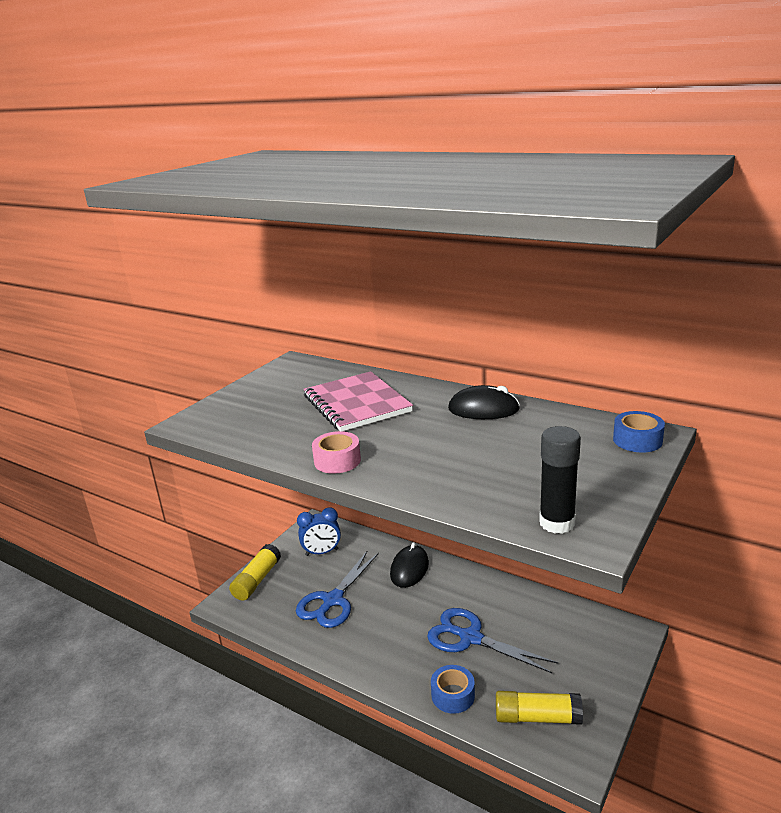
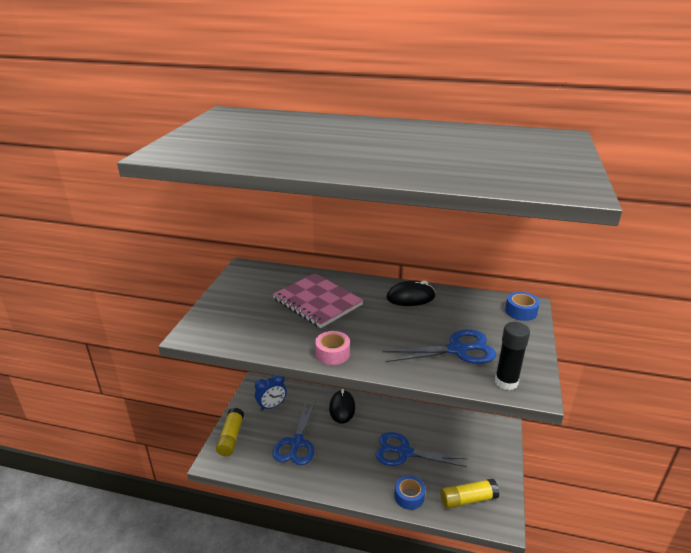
camera: 20 degrees left, 5 degrees up
none -> blue scissors [382,329,496,364]

